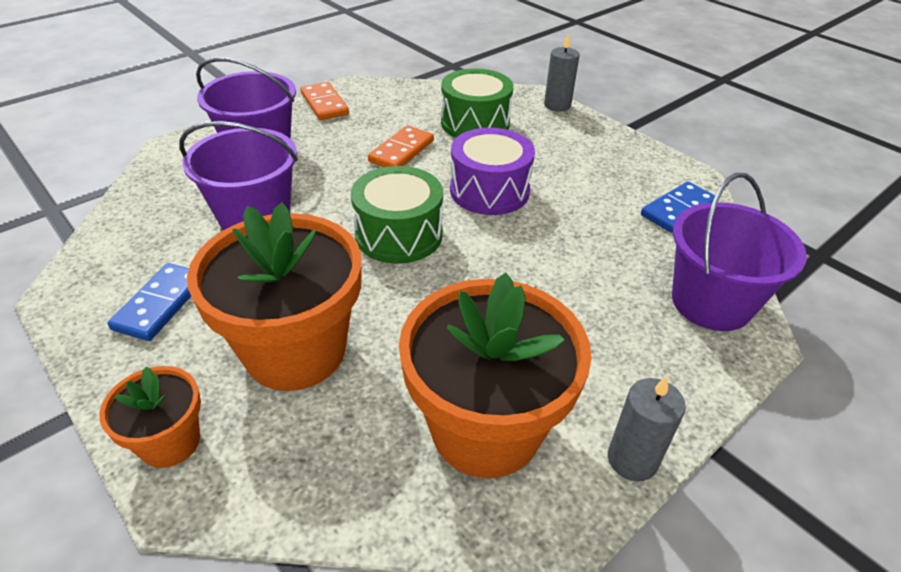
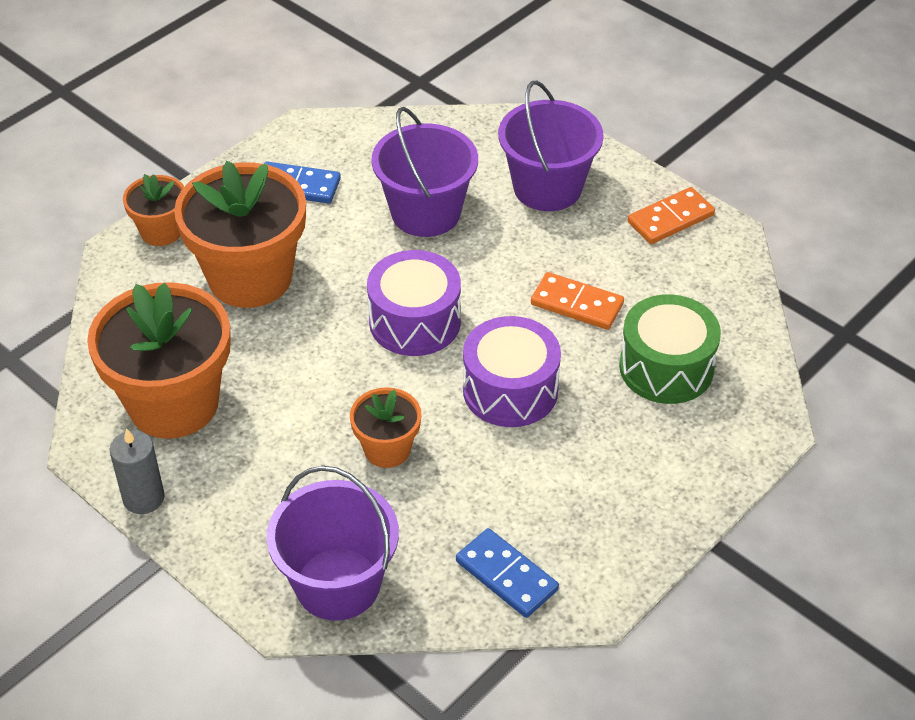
camera: 85 degrees right, 5 degrees up
green drum [351,166,443,264] -> purple drum [367,250,461,356]
grey candle [544,34,580,112] -> none
none -> orange flower pot [350,387,421,468]

